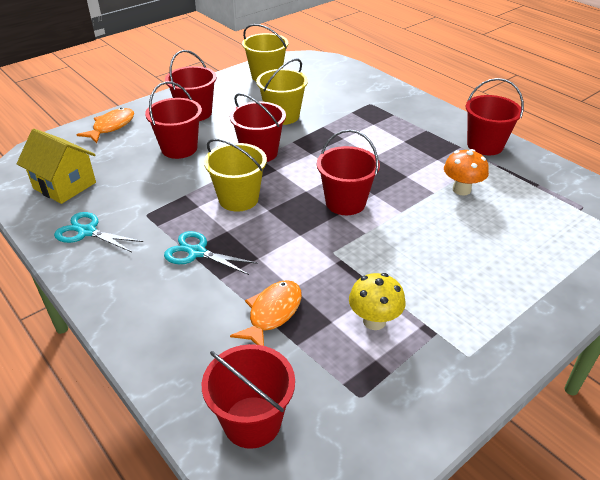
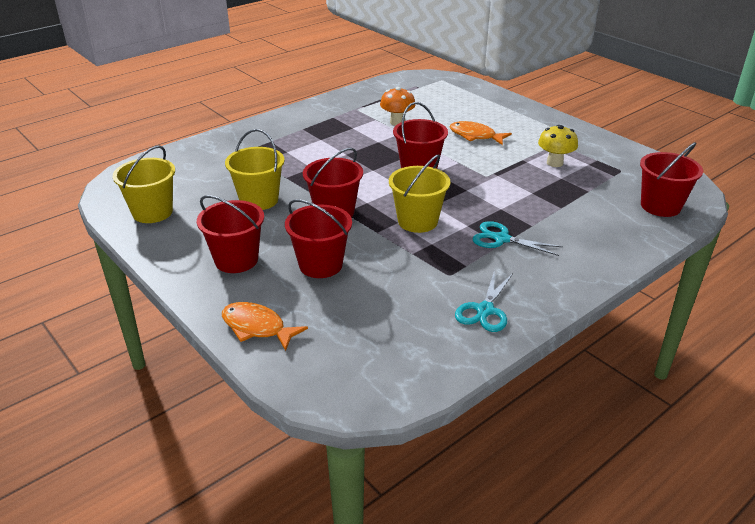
camera: 90 degrees left, 5 degrees down
yellow house [17,129,96,204] -> none
turquoise scissors [164,231,258,275] -> turquoise scissors turned 90 degrees clockwise [472,221,563,256]
orange fish [230,280,302,346] -> orange fish moved to [450,121,512,145]
red bucket [466,78,524,155] -> none

